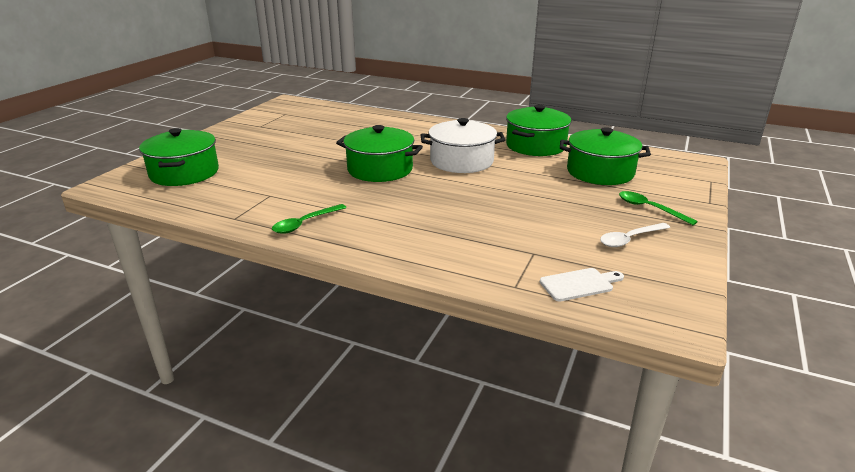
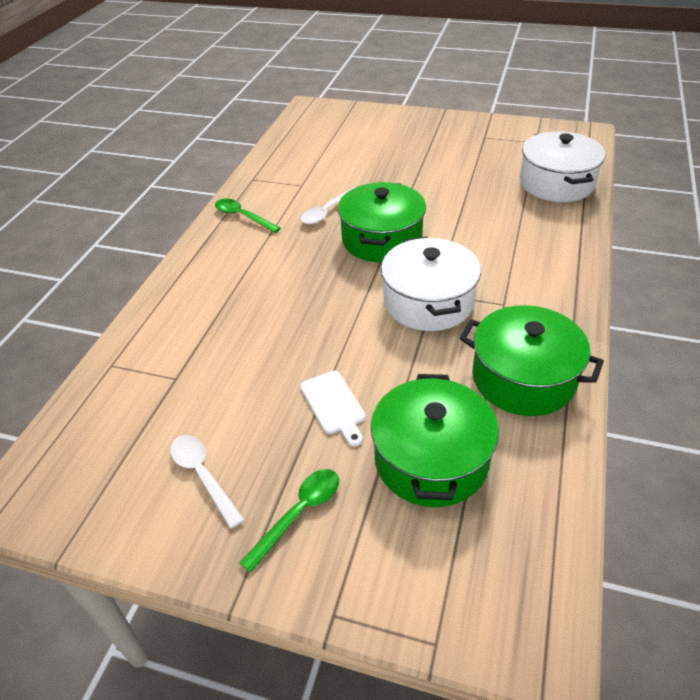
camera: 85 degrees right, 15 degrees up
green pot [139,128,219,186] -> none
white cutting board [540,268,624,301] -> white cutting board moved to [300,371,366,446]
none -> white spoon [301,187,356,224]
none -> white pot [520,131,605,202]

